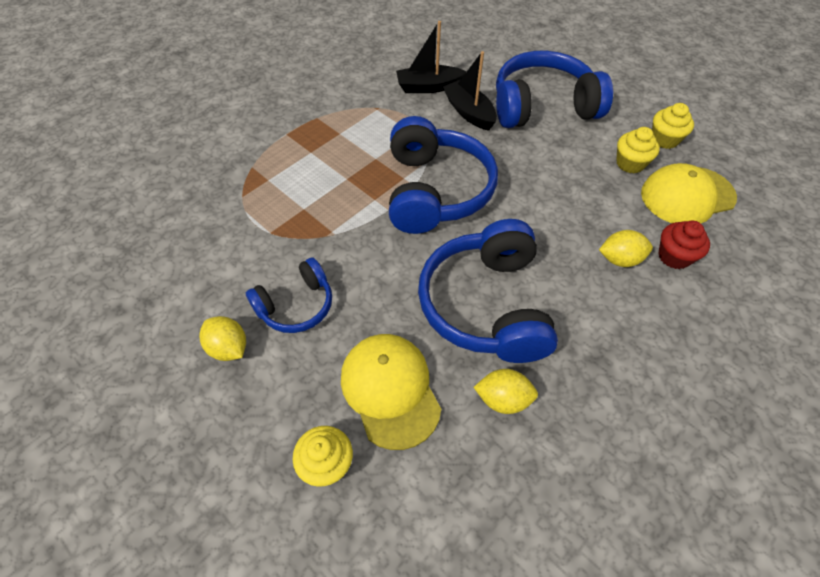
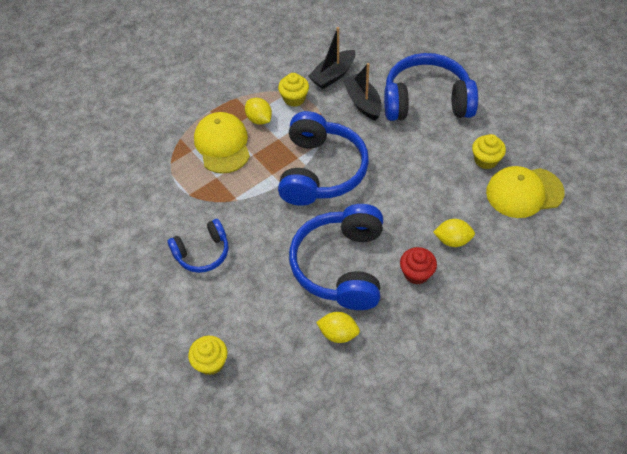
camera: 10 degrees right, 0 degrees up
yellow lemon [199,316,246,361] -> yellow lemon moved to [245,98,272,125]
yellow cap [341,334,441,450] -> yellow cap moved to [194,112,250,174]
black boat [396,21,467,93] -> black boat turned 45 degrees counterclockwise [308,27,356,89]
yellow cupcake [652,103,694,149] -> yellow cupcake moved to [278,73,309,107]
red cupcake [658,221,710,269] -> red cupcake moved to [400,247,437,285]

